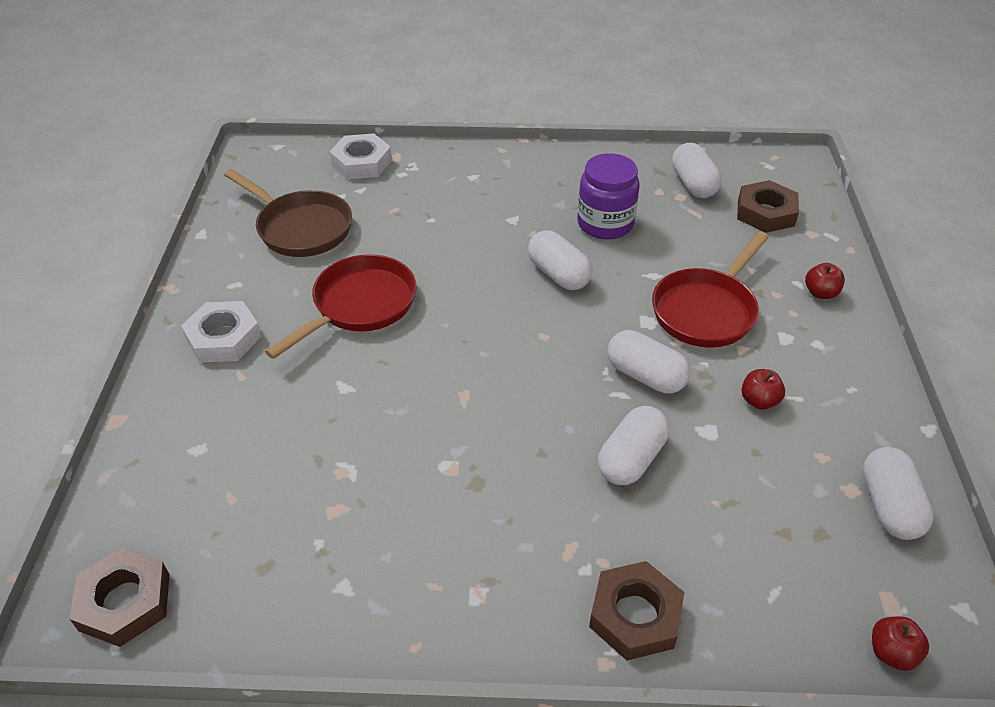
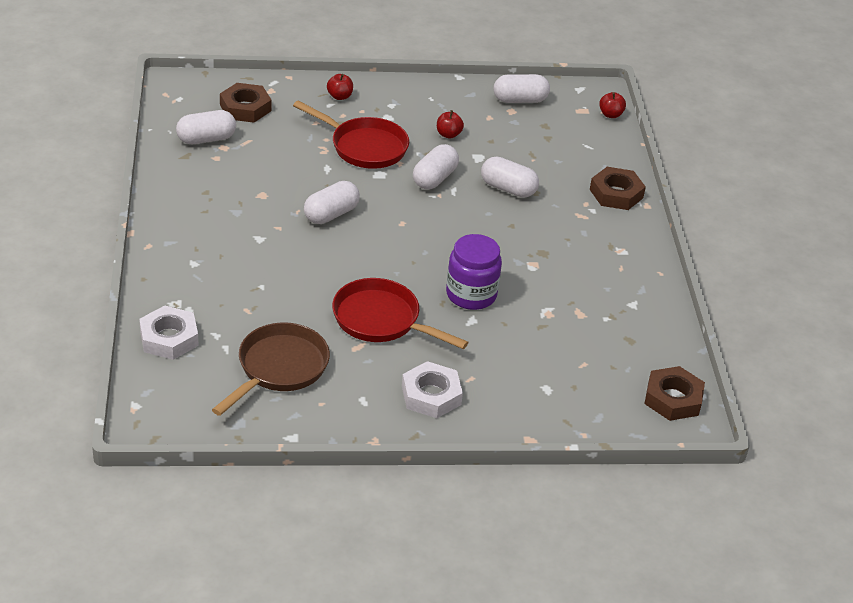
camera: 100 degrees left, 5 degrees down
purple jar [577,153,640,240] -> purple jar moved to [446,234,502,310]

